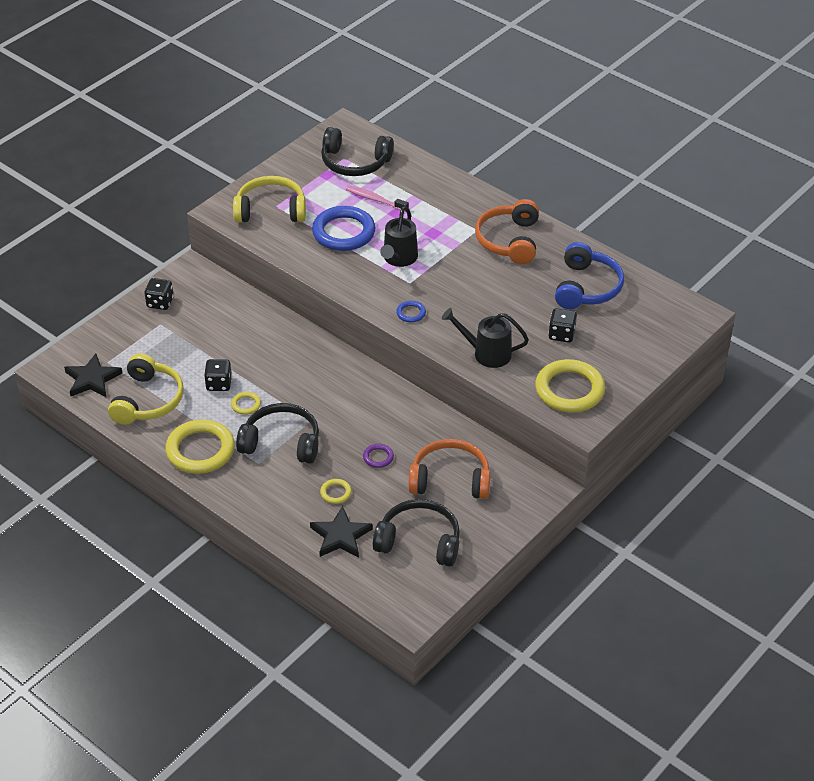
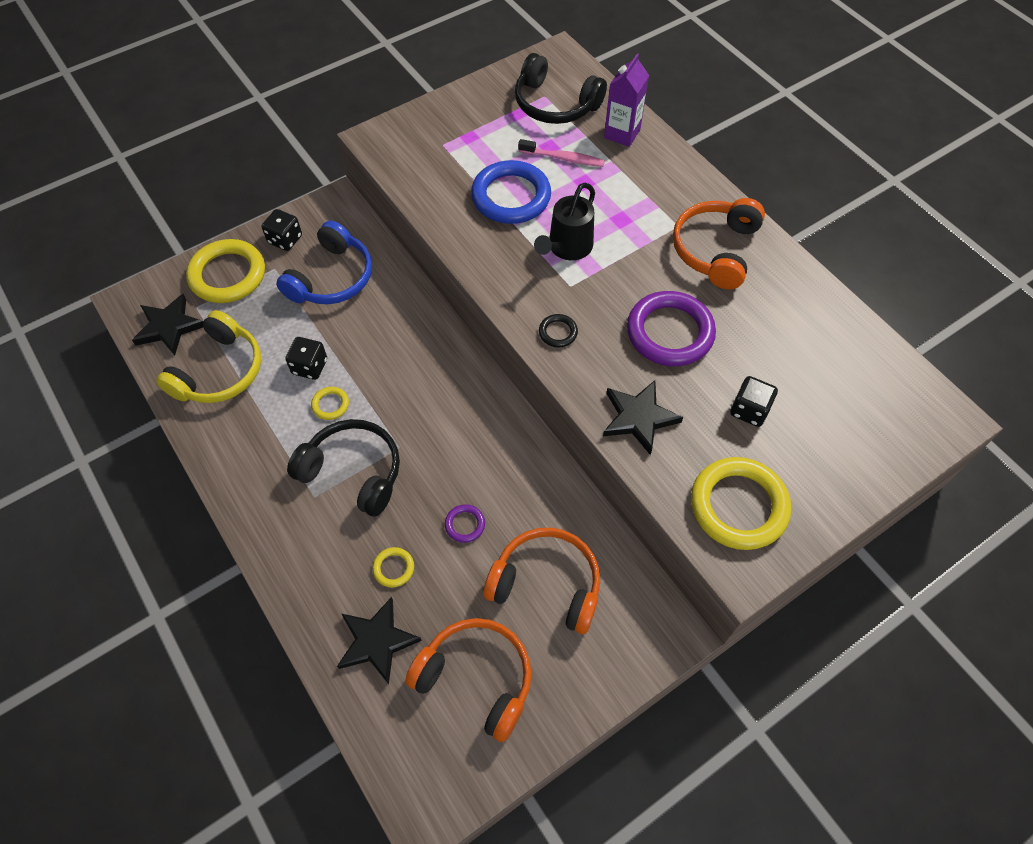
camera: 15 degrees right, 15 degrees up
yellow ring [165,419,235,474] -> yellow ring moved to [186,239,265,303]
yellow headphones [233,176,306,223] -> none
pink toothbrush [346,185,409,212] -> pink toothbrush turned 150 degrees clockwise [518,139,605,167]
black headphones [373,499,460,567] -> orange headphones [405,618,532,742]
blue ring [396,301,426,322] -> black ring [539,314,578,347]
black watering can [442,308,529,368] -> black star [603,380,683,455]
blue headphones [555,242,624,309] -> blue headphones moved to [276,221,372,304]
none -> purple carton [604,53,649,147]
none -> purple ring [627,291,716,366]

